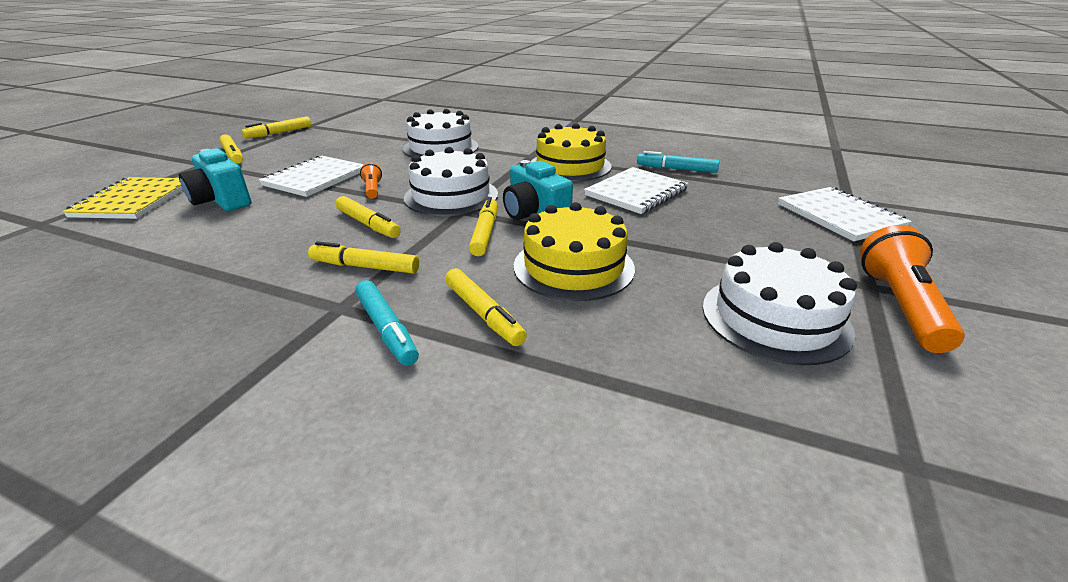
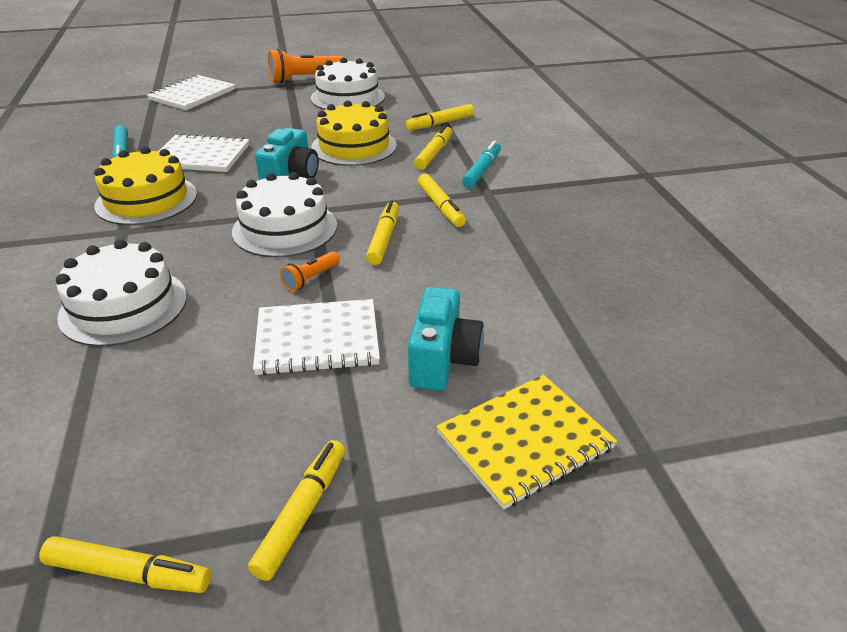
camera: 125 degrees left, 5 degrees up
yellow marker [469,197,498,256] -> yellow marker moved to [406,104,474,130]

